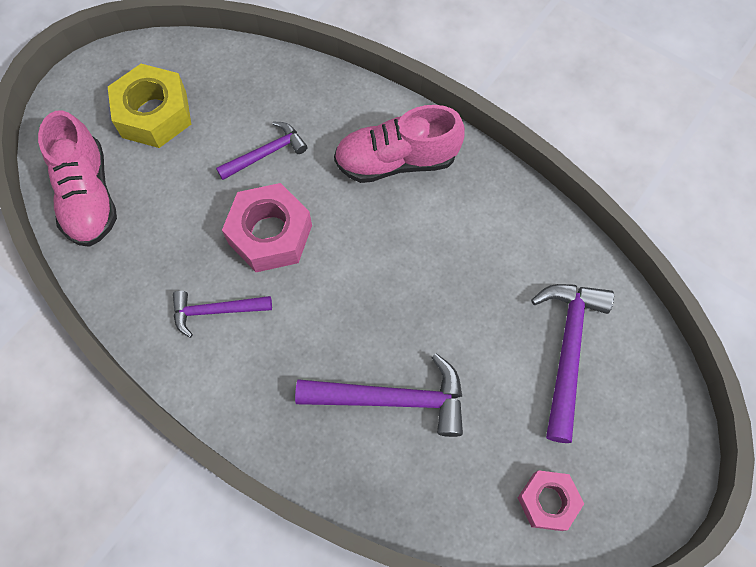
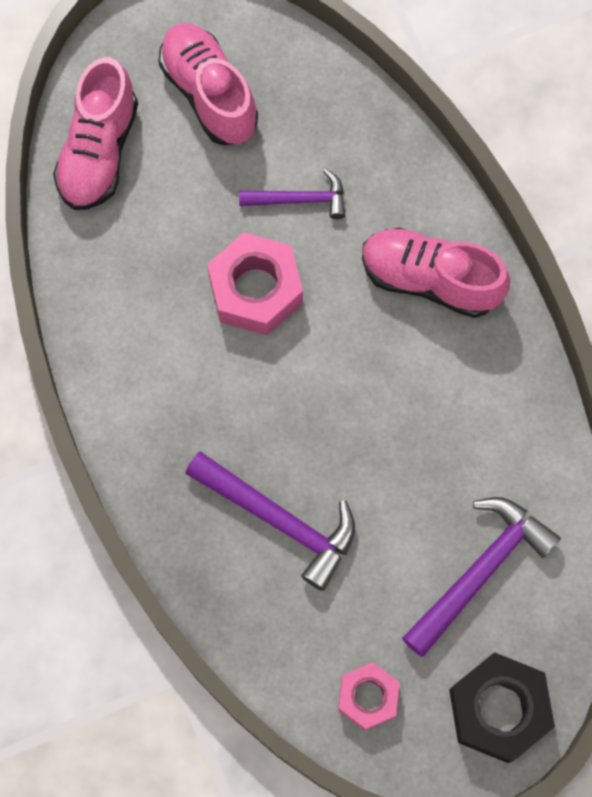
camera: 30 degrees right, 5 degrees up
yellow nut [108,64,191,148] -> pink shoe [159,23,258,145]
purple hammer [173,291,272,338] -> none
none -> black nut [449,652,555,763]

